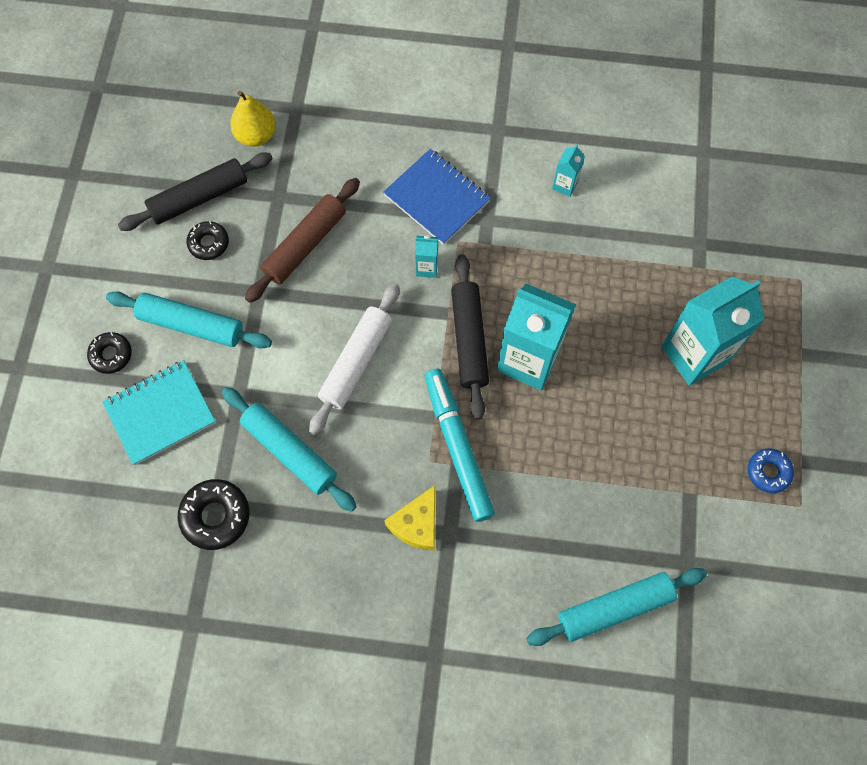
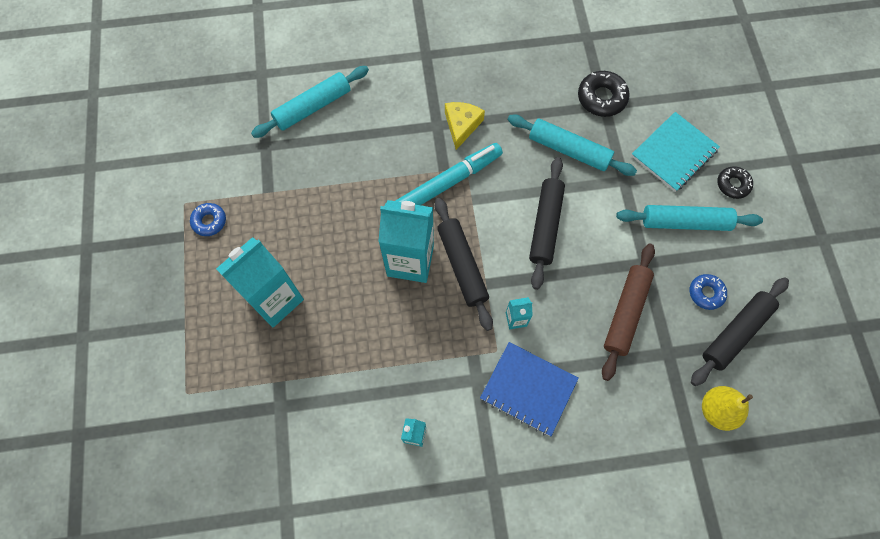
camera: 165 degrees right, 0 degrees up
black donut [186,221,229,260] -> blue donut [690,274,727,310]
white rolling pin [309,283,399,435] -> black rolling pin [529,157,565,290]
turquoise marker [425,369,495,522] -> turquoise marker turned 90 degrees counterclockwise [395,143,503,205]

